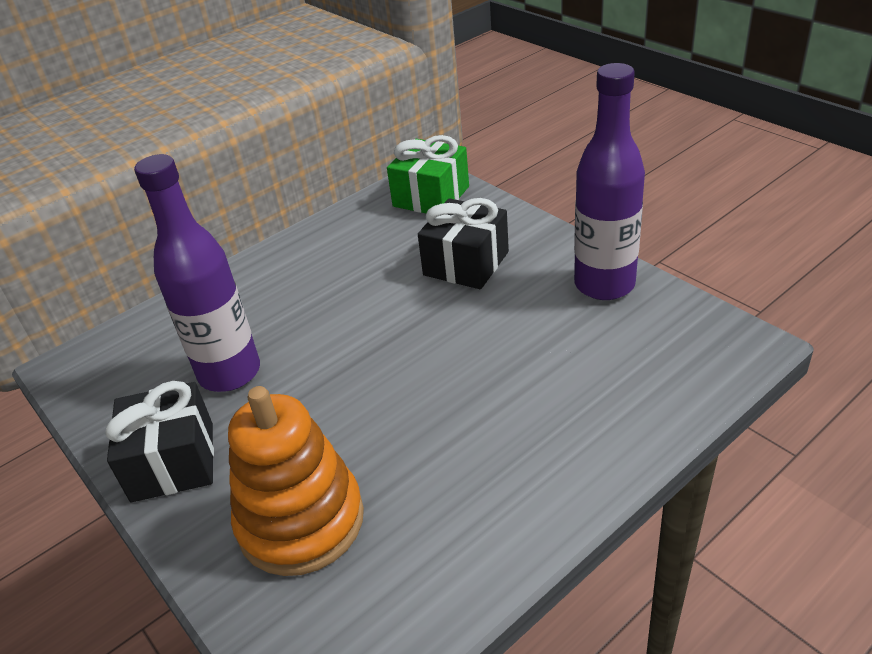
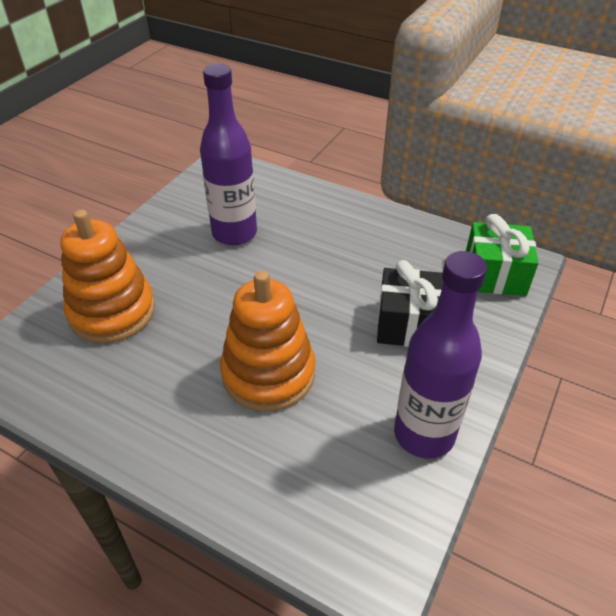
camera: 65 degrees right, 5 degrees up
black gift [105,381,214,502] -> none
none -> orange stacking toy [220,271,315,411]

